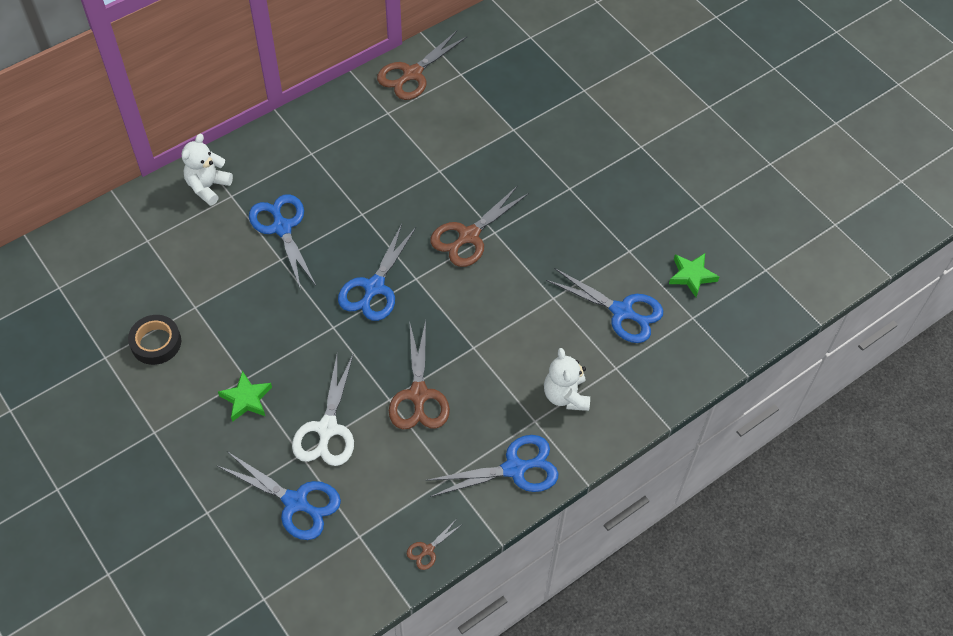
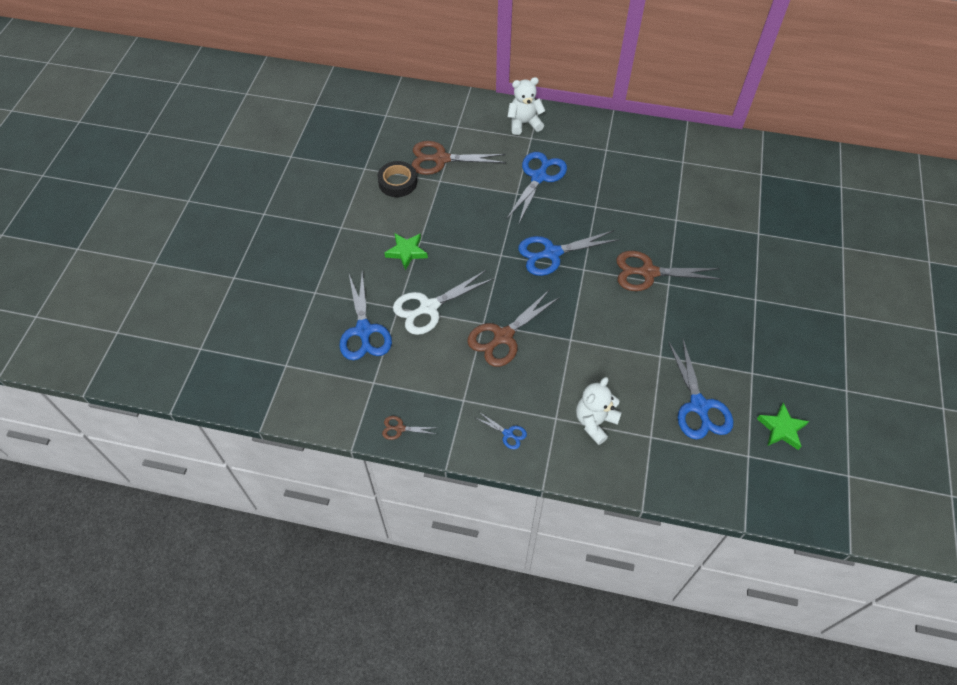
camera: 50 degrees right, 0 degrees up
brown scissors [377,31,468,100] -> brown scissors moved to [412,141,506,175]
blue scissors [426,435,559,497] -> blue scissors [476,412,527,449], size x0.47

